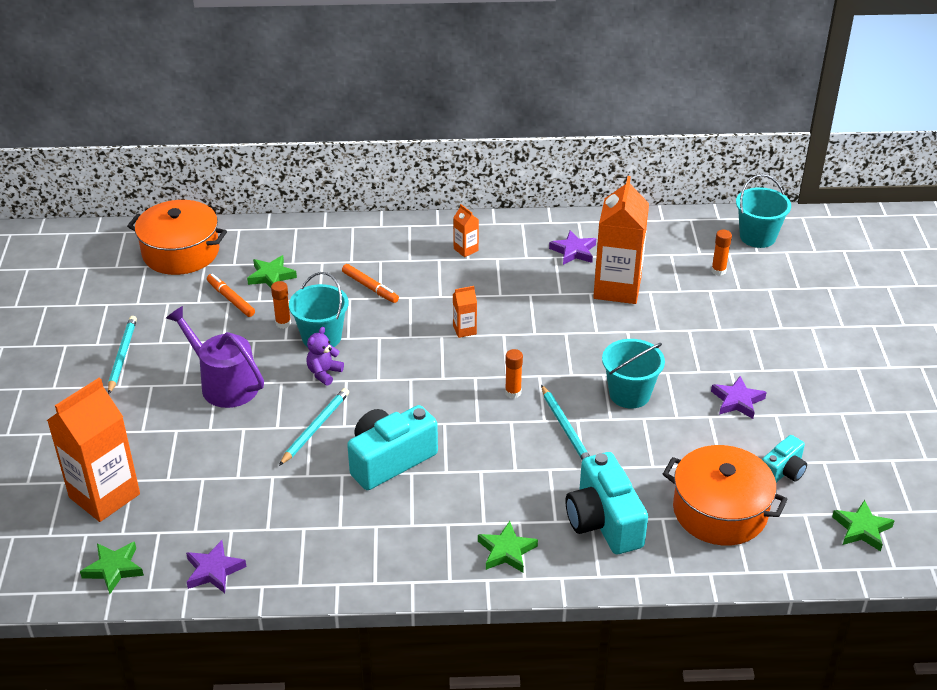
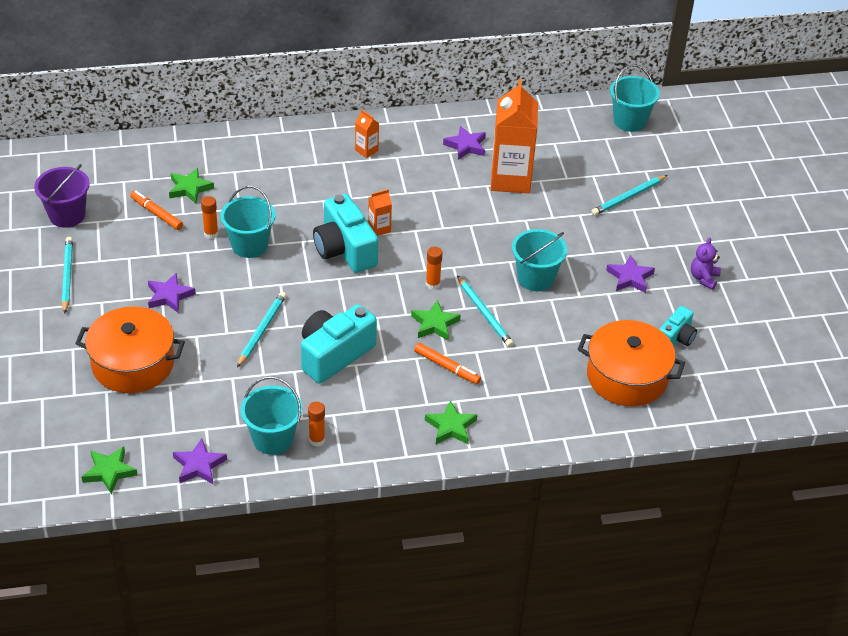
camera: 10 degrees left, 5 degrees up
orange carton [47,378,140,522] -> none
orange pot [127,200,227,275] -> orange pot moved to [75,306,185,393]
purple watering can [166,306,264,408] -> purple star [148,272,196,313]
purple teddy bear [306,327,344,386] -> purple teddy bear moved to [691,238,721,290]
orange marker [342,264,399,303] -> orange marker moved to [414,343,481,384]
turquoise camera [566,452,648,554] -> turquoise camera moved to [313,194,378,273]
orange glue stick [711,230,732,276] -> orange glue stick moved to [308,402,325,447]
green star [832,500,895,551] -> green star moved to [411,300,461,341]
none -> purple bucket [34,164,90,228]
none -> turquoise bucket [241,377,302,455]
none -> turquoise pencil [591,175,668,216]

